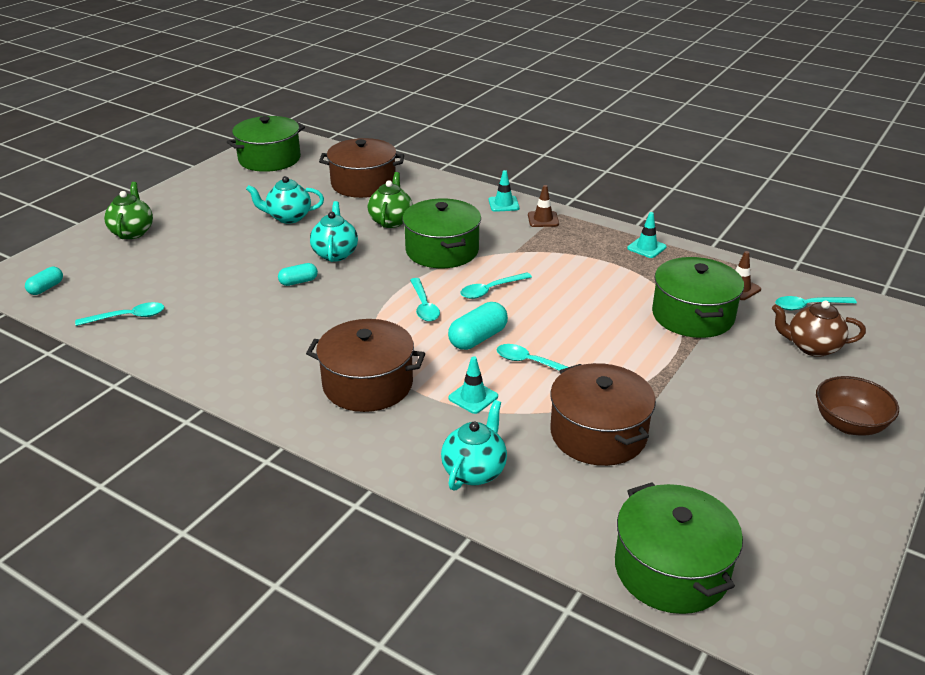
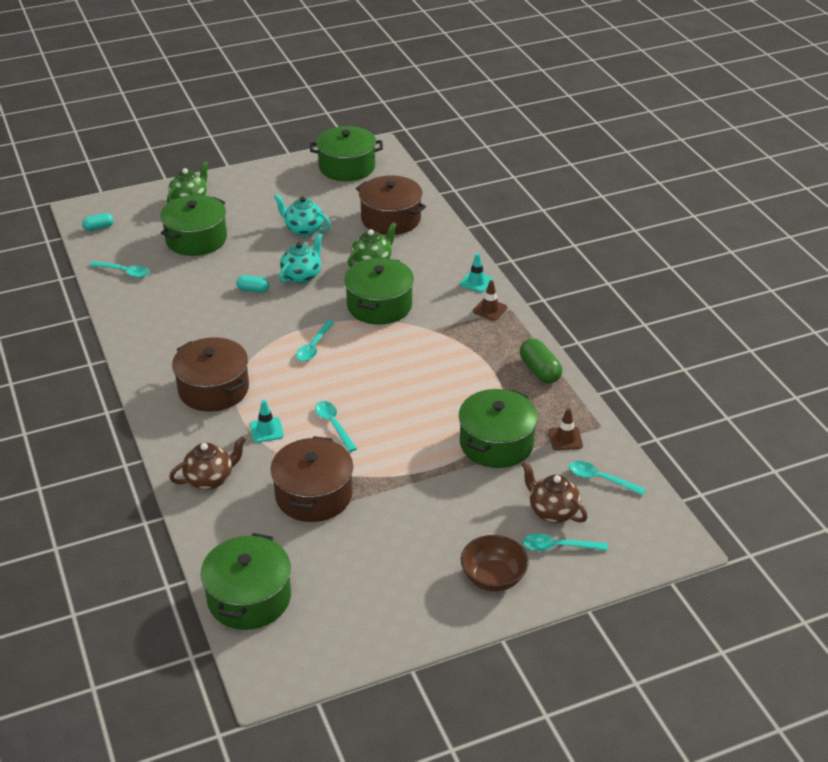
camera: 35 degrees right, 5 degrees up
turquoise teapot [441,400,507,491] -> brown teapot [169,436,246,490]
turquoise capsule [448,302,508,350] -> none
turquoise spoon [460,273,532,299] -> turquoise spoon moved to [523,533,608,551]
turquoise traffic cone [627,212,667,258] -> green capsule [520,338,562,383]
none -> green pot [160,195,227,256]

